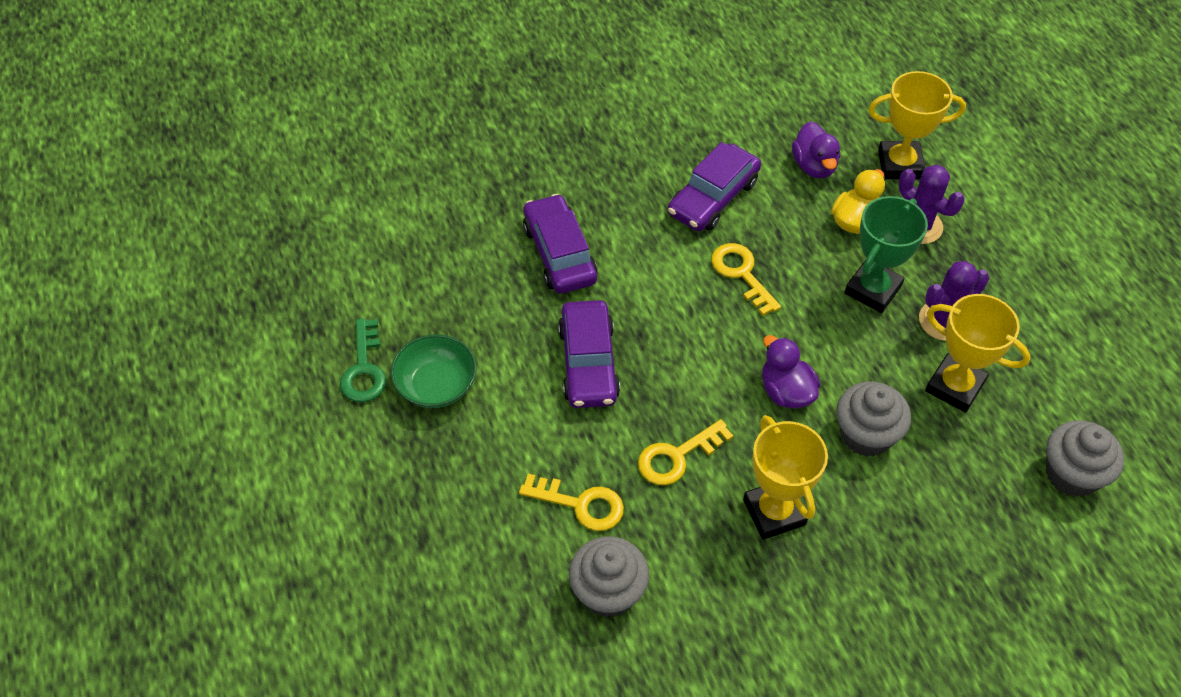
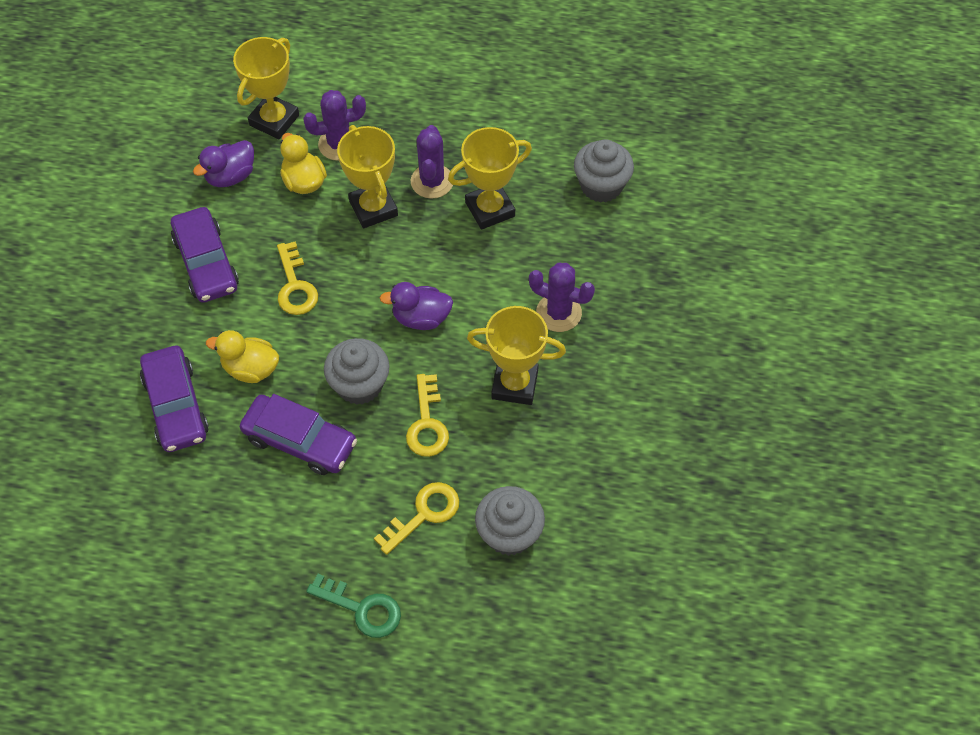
camera: 60 degrees left, 5 degrees up
green key [340,319,386,402] -> green key moved to [306,574,401,638]
green bowl [391,334,477,408] -> none
purple car [523,194,597,294] -> purple car turned 120 degrees counterclockwise [140,346,209,452]
yellow key [711,243,781,316] -> yellow key turned 105 degrees counterclockwise [277,241,318,315]
purple duck [792,121,840,178] -> purple duck turned 120 degrees clockwise [193,140,254,187]
grey cupcake [836,381,911,457] -> grey cupcake moved to [324,338,390,405]
green trophy [844,196,928,313] -> yellow trophy [337,125,398,228]
none -> yellow duck [206,330,279,383]
none -> purple cactus [529,263,595,332]

